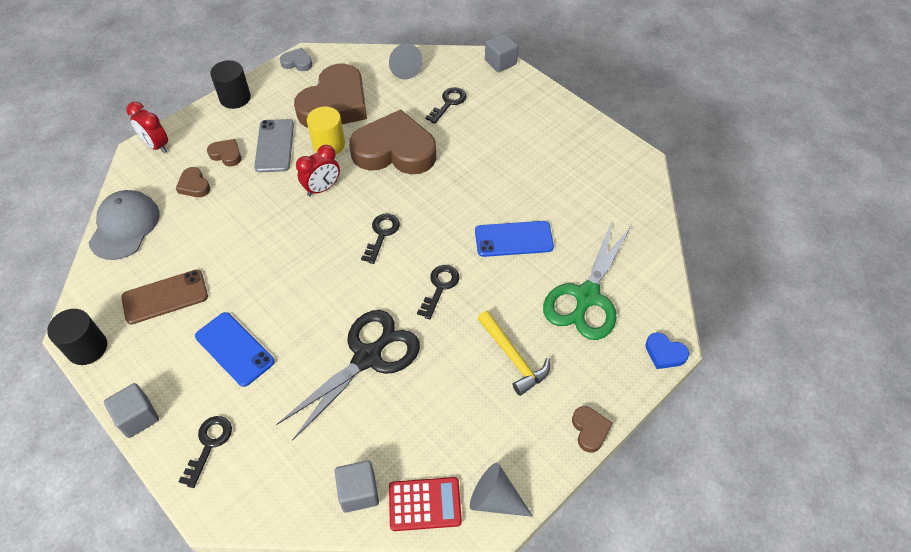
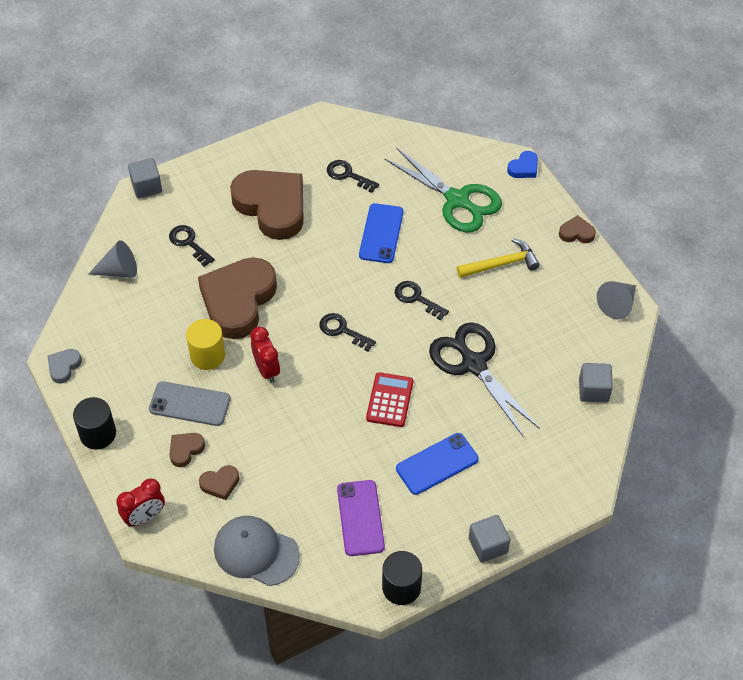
camera: 75 degrees left, 0 degrees up
brown phone [121,270,208,324] -> purple phone [337,480,385,556]
black key [178,416,232,488] -> black key moved to [327,160,379,193]
brown heart [294,64,367,128] -> brown heart moved to [230,170,304,240]
red calculator [389,477,462,531] -> red calculator moved to [366,372,413,427]

